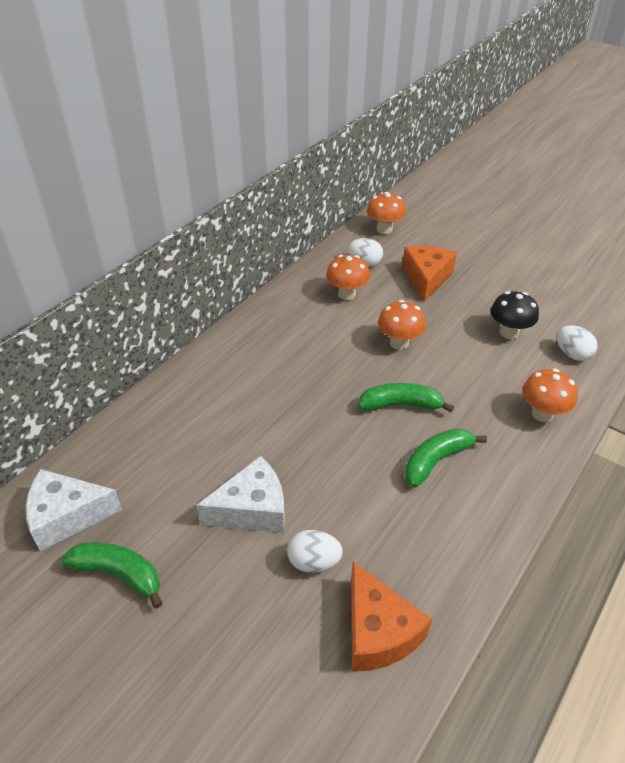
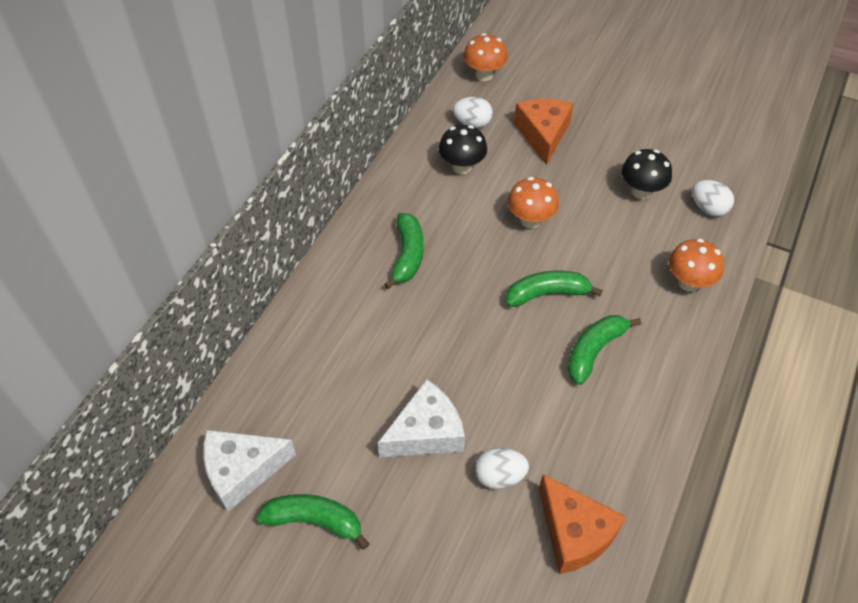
camera: 10 degrees left, 10 degrees up
orange mushroom [326,255,370,300] -> black mushroom [439,125,487,174]
none -> green banana [384,213,424,289]

